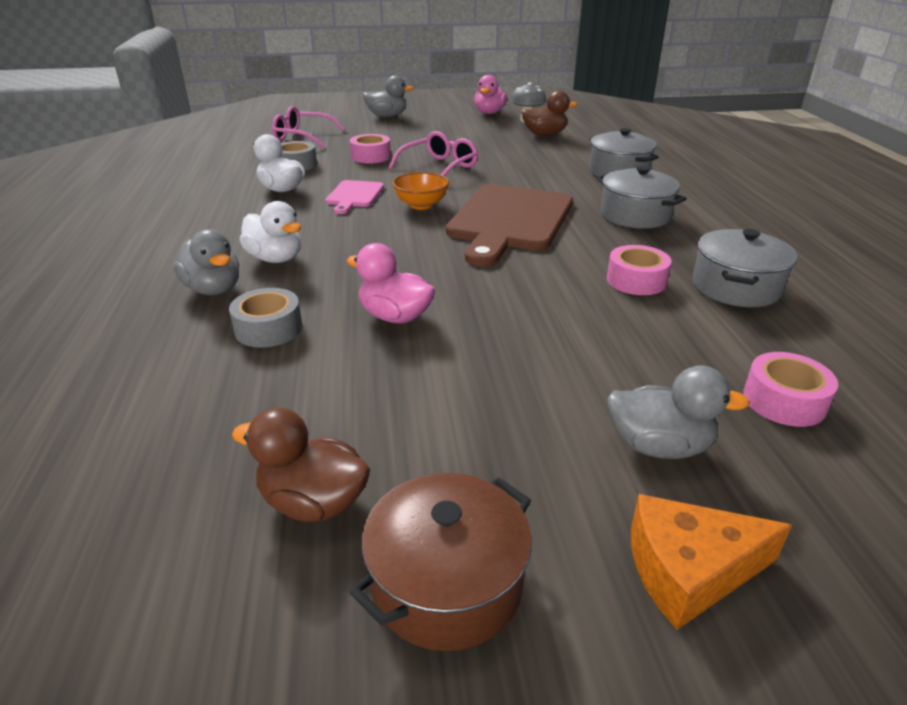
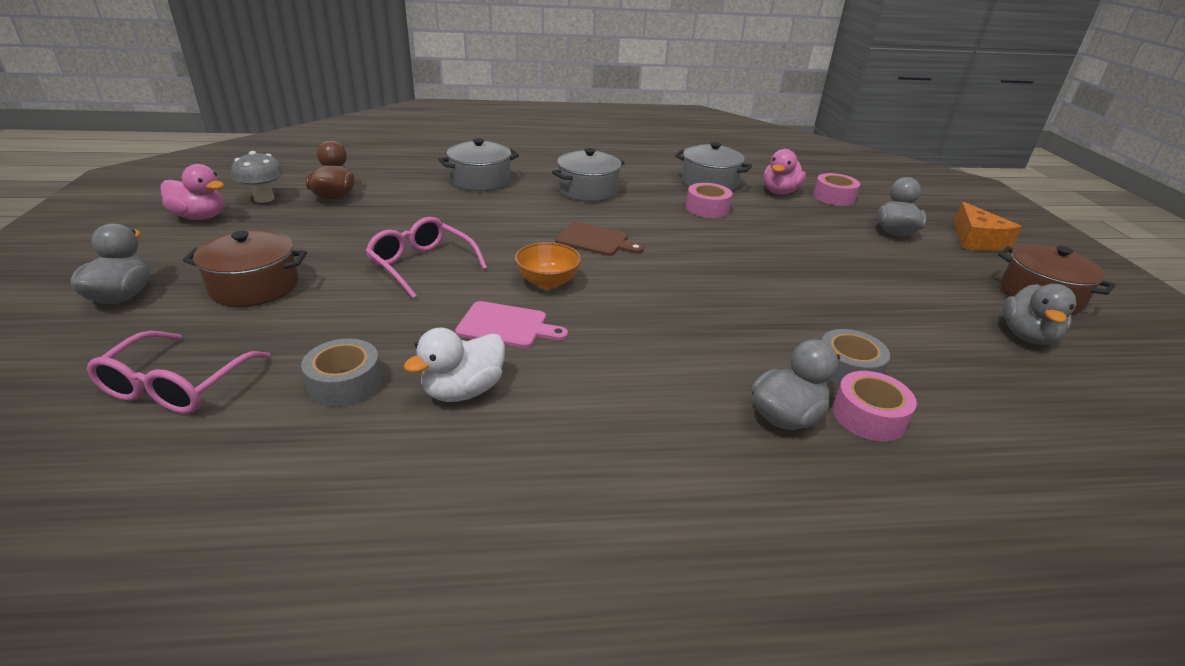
camera: 90 degrees left, 0 degrees up
brown duck [232,407,371,522] -> grey duck [1003,284,1076,345]
white duck [239,201,301,263] -> none
pink duck [347,243,435,324] -> pink duck moved to [763,149,806,195]
pink tape [350,134,391,163] -> pink tape moved to [832,371,917,441]
brown cutting board [446,184,573,267] -> brown cutting board [555,222,644,256], size x0.49
none -> brown pot [183,230,307,307]

